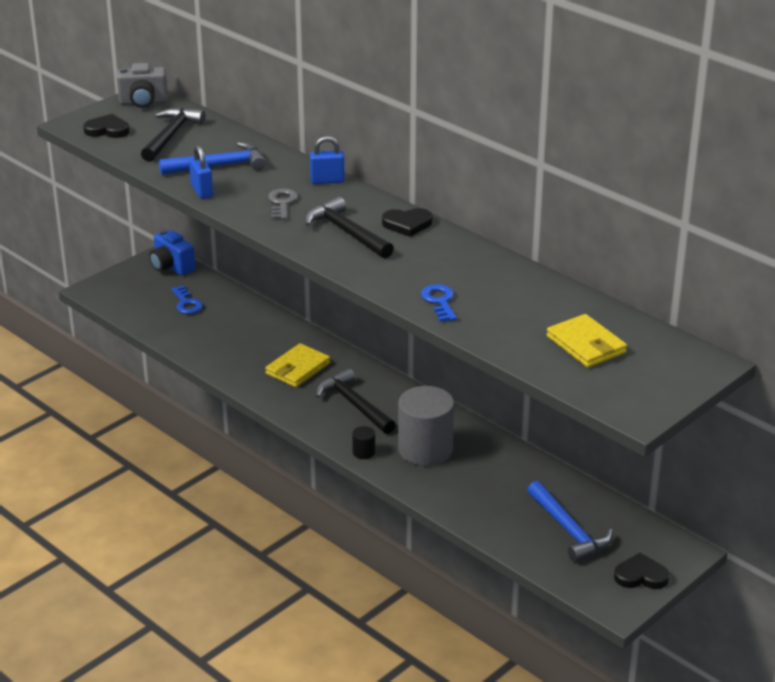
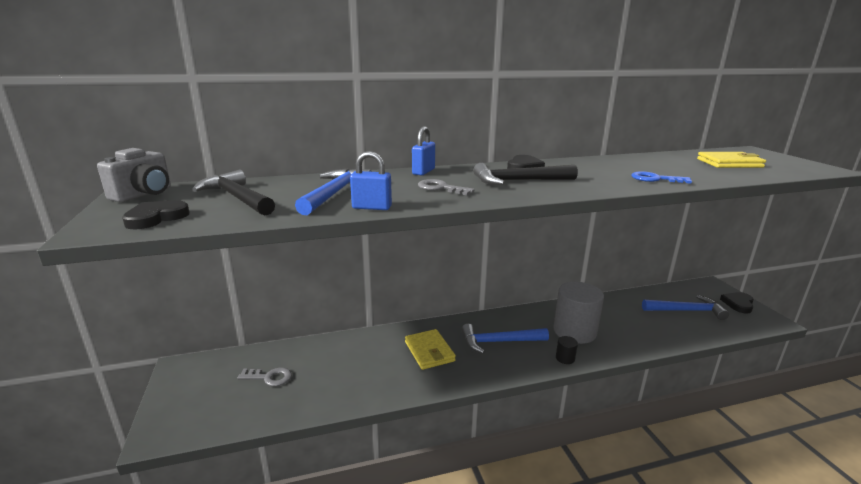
camera: 60 degrees left, 10 degrees down
blue camera [149,229,195,276] -> none
blue key [171,285,203,314] -> grey key [237,368,292,386]
black hammer [316,368,396,434] -> blue hammer [461,324,549,354]

